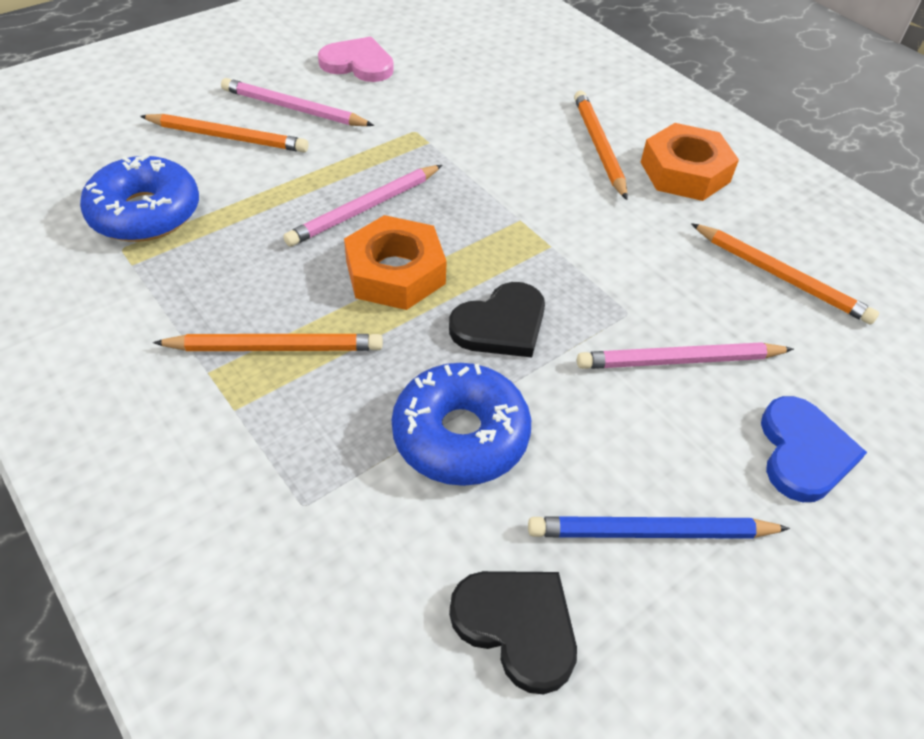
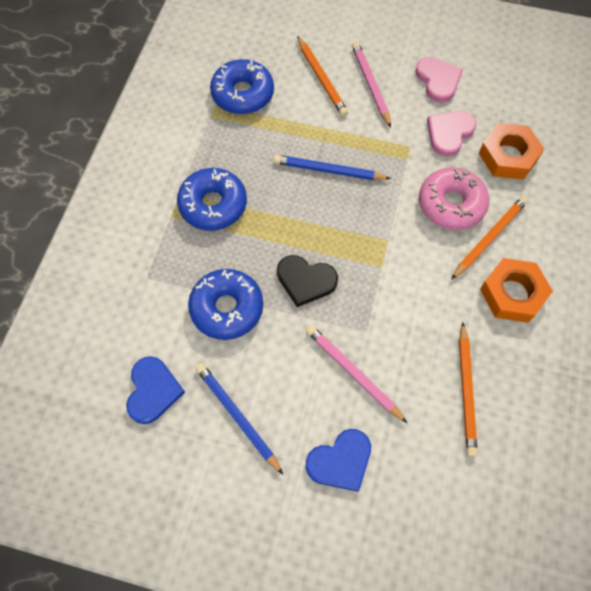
camera: 55 degrees right, 15 degrees up
orange pencil [153,334,383,351] -> blue donut [177,168,247,231]
pink pencil [283,165,442,247] -> blue pencil [273,155,391,180]
orange nut [344,215,447,310] -> orange nut moved to [479,123,544,180]
black heart [449,571,577,694] -> blue heart [126,356,185,424]
none -> pink donut [419,167,489,230]
none -> pink heart [427,111,476,157]

